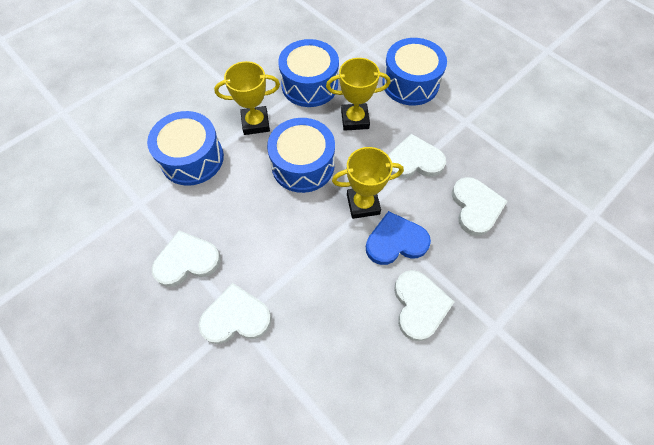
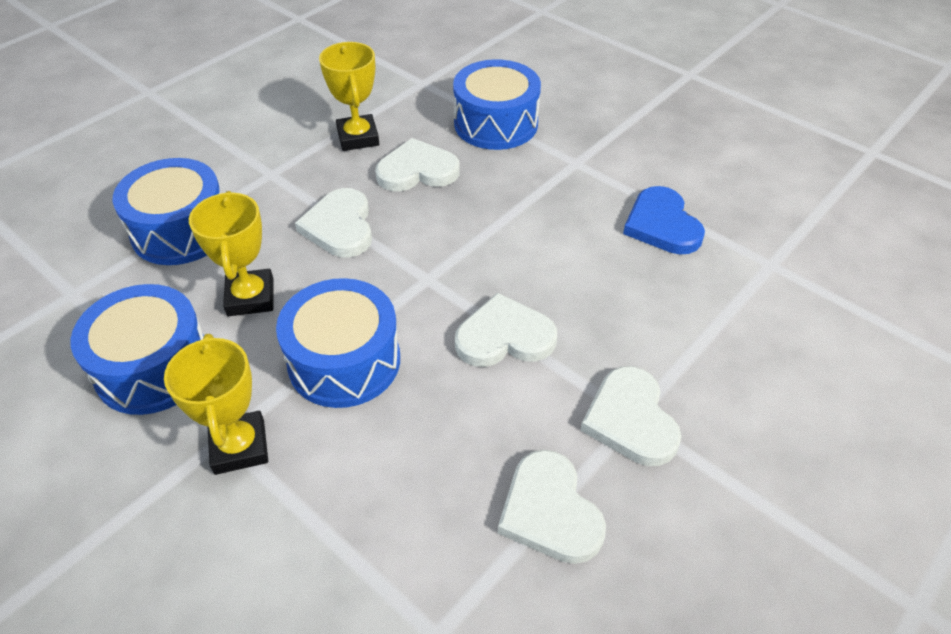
camera: 95 degrees left, 15 degrees down
blue drum [147,111,224,186] -> blue drum moved to [453,59,541,150]
yellow trophy [332,147,404,219] -> yellow trophy moved to [319,42,379,151]
blue heart [366,211,431,265] -> blue heart moved to [623,186,705,255]
white heart [394,270,454,341] -> white heart moved to [455,293,557,367]

